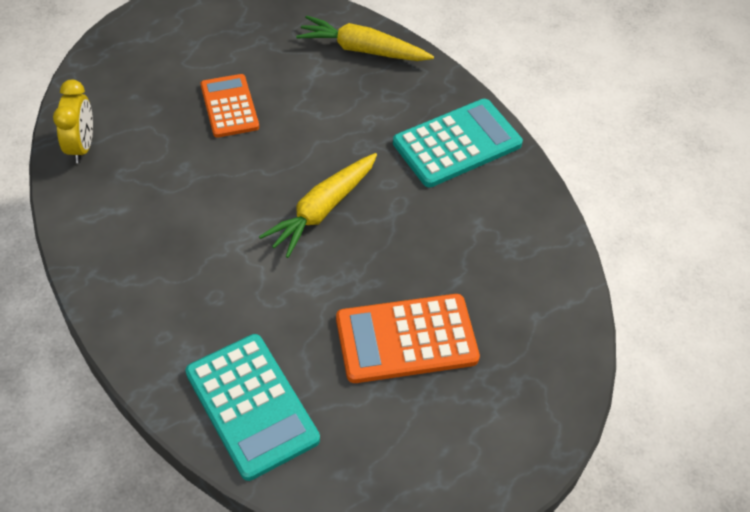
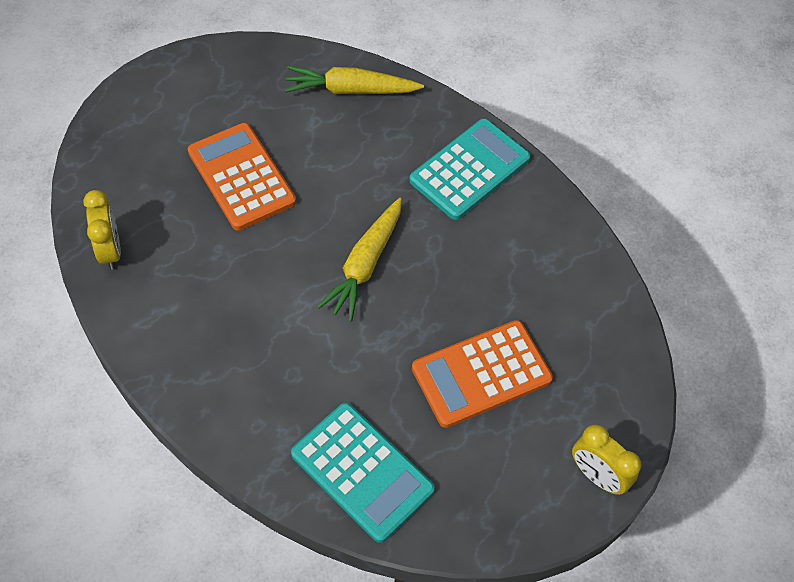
camera: 15 degrees left, 5 degrees up
orange calculator [201,74,259,138] -> orange calculator [188,123,296,231], size x1.50
none -> yellow clock [572,424,642,495]

